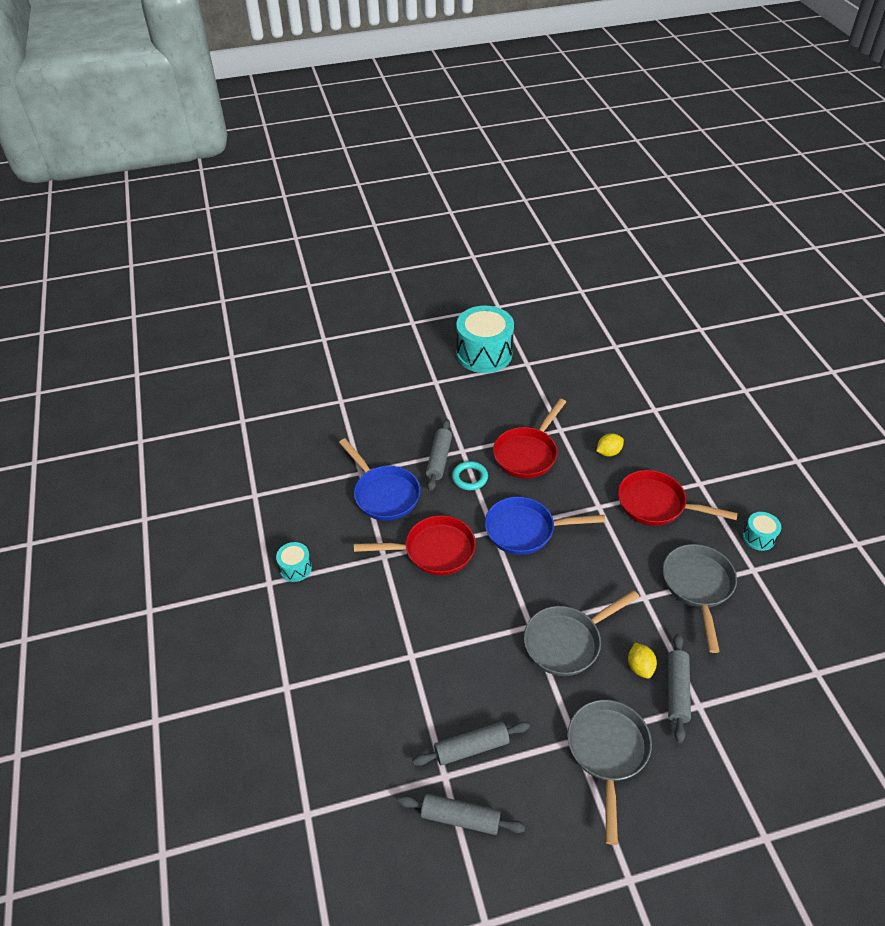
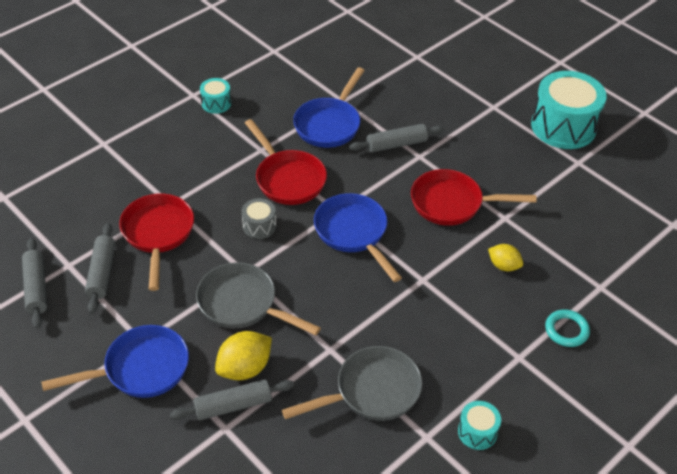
camera: 60 degrees right, 0 degrees up
grey rolling pin [412,722,530,766] -> grey rolling pin turned 45 degrees clockwise [85,223,115,314]
turquoise ring [452,461,488,490] -> turquoise ring moved to [545,309,590,347]
grey pan [567,700,652,845] -> blue pan [41,325,189,398]
red pan [618,470,738,526] -> red pan moved to [119,194,194,291]
yellow lemon [628,643,657,679] -> yellow lemon [215,331,272,380], size x1.58
none -> grey drum [242,198,276,239]

